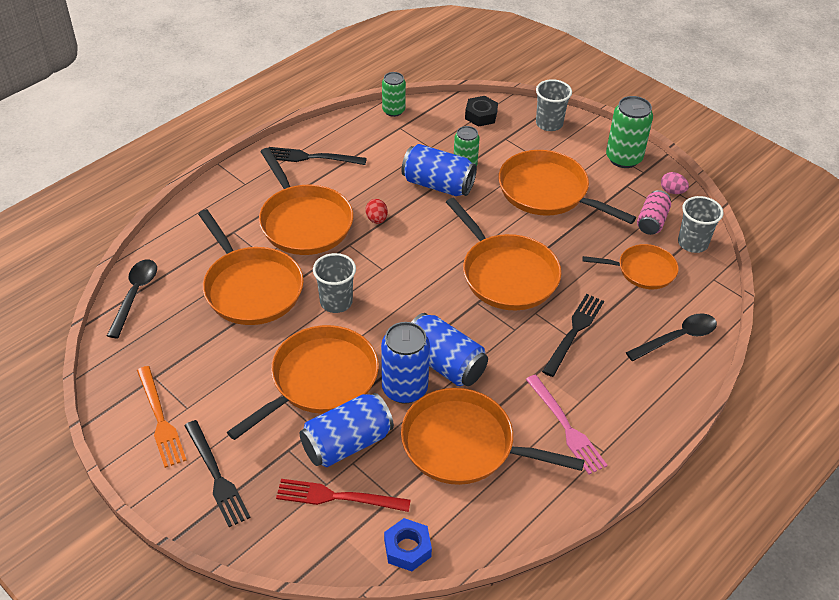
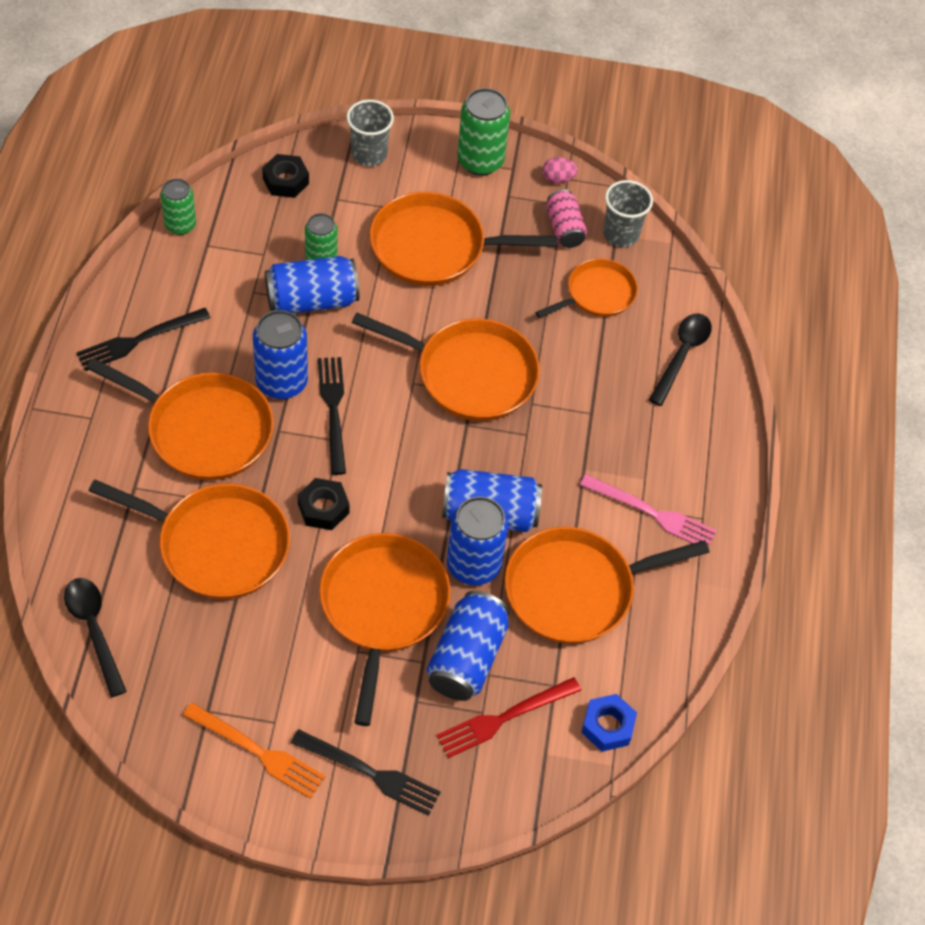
camera: 40 degrees left, 10 degrees up
grey cup [313,253,356,313] -> black nut [298,478,350,530]
red egg [366,199,388,224] -> blue can [253,310,308,399]
black fork [542,294,604,377] -> black fork moved to [318,357,346,475]

